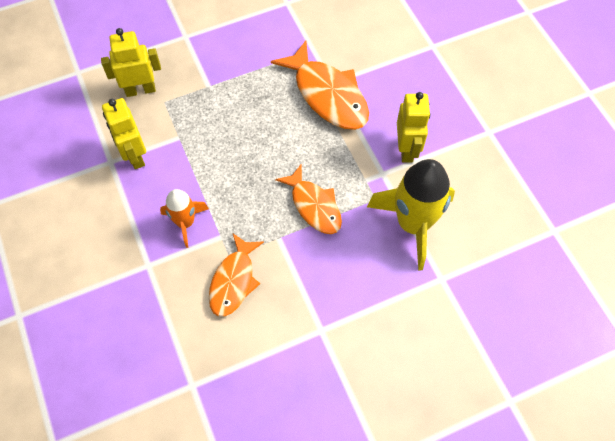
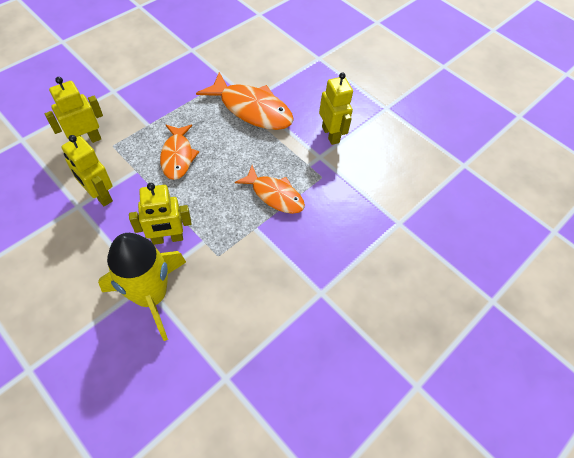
camera: 25 degrees left, 5 degrees down
orange rocket [160,189,209,248] -> yellow robot [129,183,191,245]
orange fish [209,233,264,317] -> orange fish moved to [160,125,199,180]
yellow rocket [367,159,455,271] -> yellow rocket moved to [98,233,186,341]

